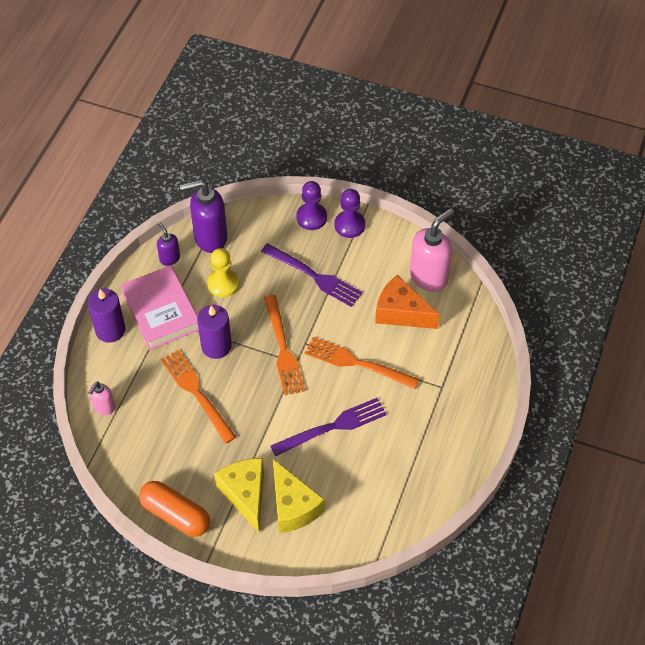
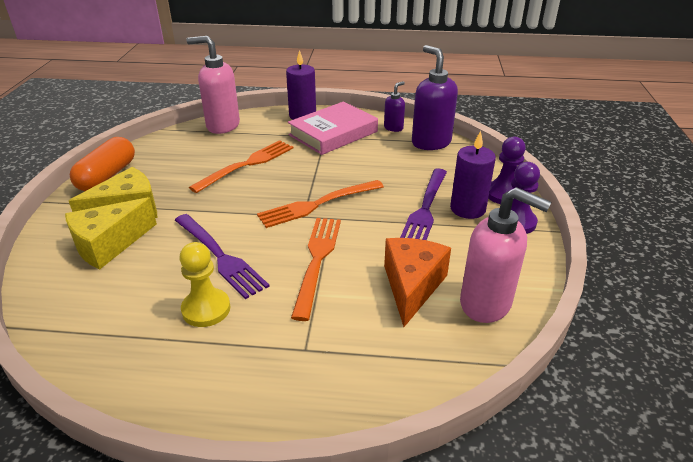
camera: 75 degrees right, 20 degrees down
pink soap dispenser [89,382,115,415] -> pink soap dispenser [186,36,240,134], size x1.92
purple candle [197,305,232,359] -> purple candle moved to [450,131,496,219]
yellow pawn [207,248,239,297] -> yellow pawn moved to [179,242,230,327]

